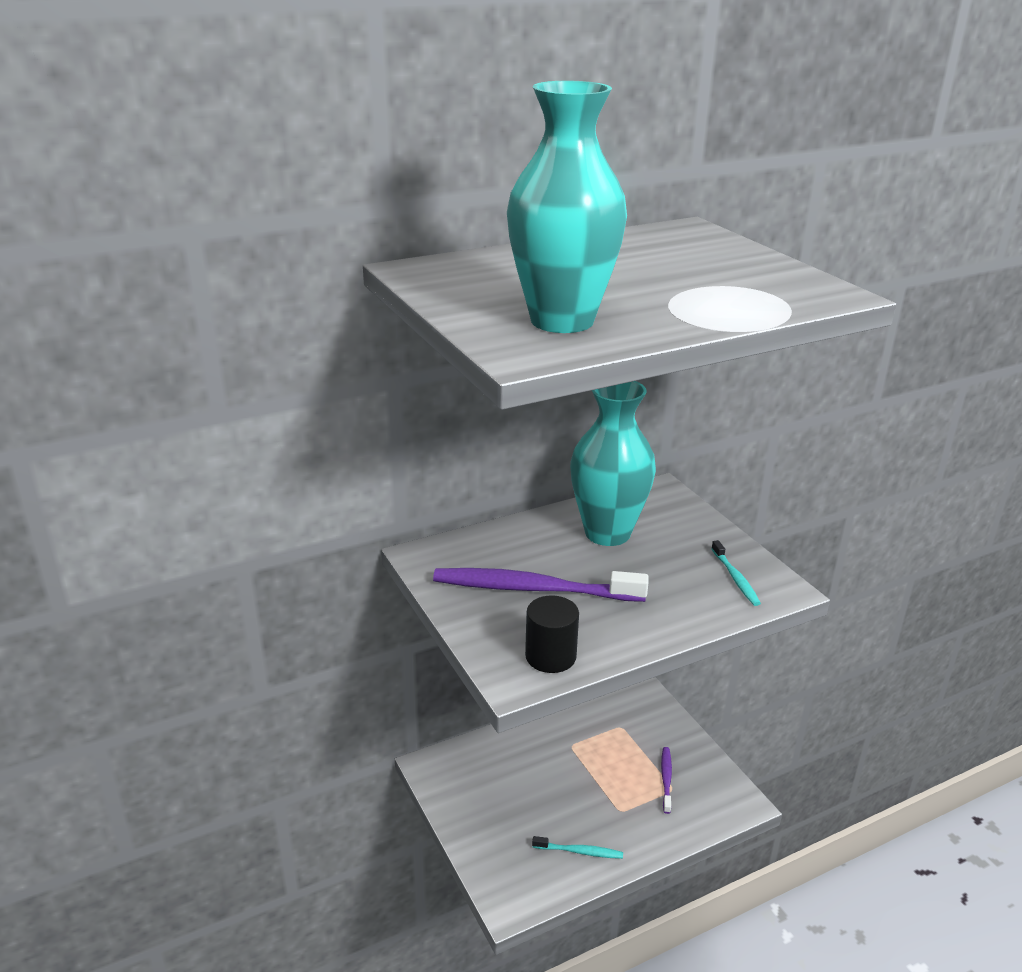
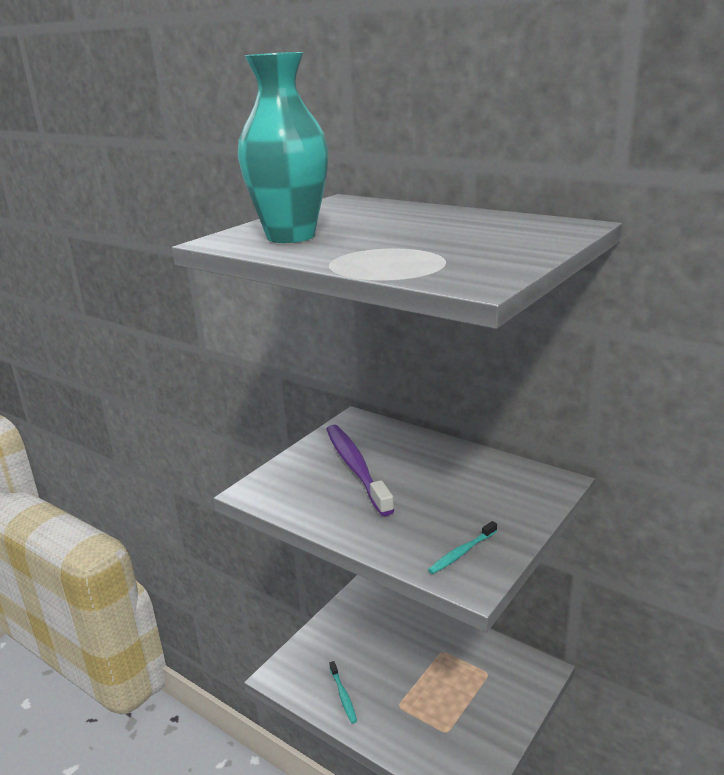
camera: 65 degrees right, 5 degrees down
black cylinder [525,595,579,673] -> none
turquoise vase [570,381,656,546] -> none
purple toothbrush [661,747,672,814] -> none

